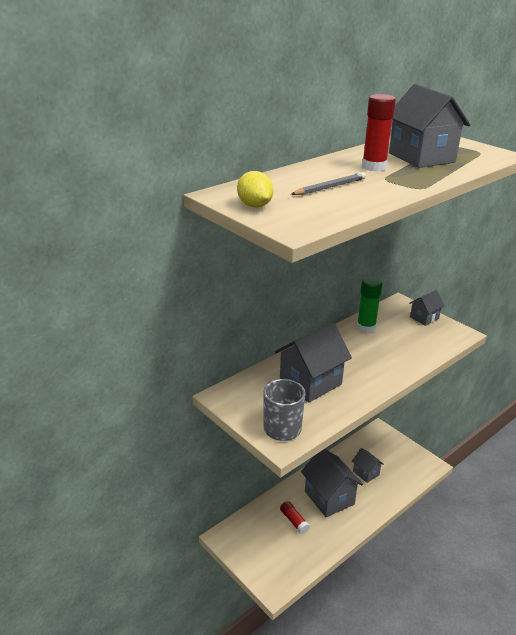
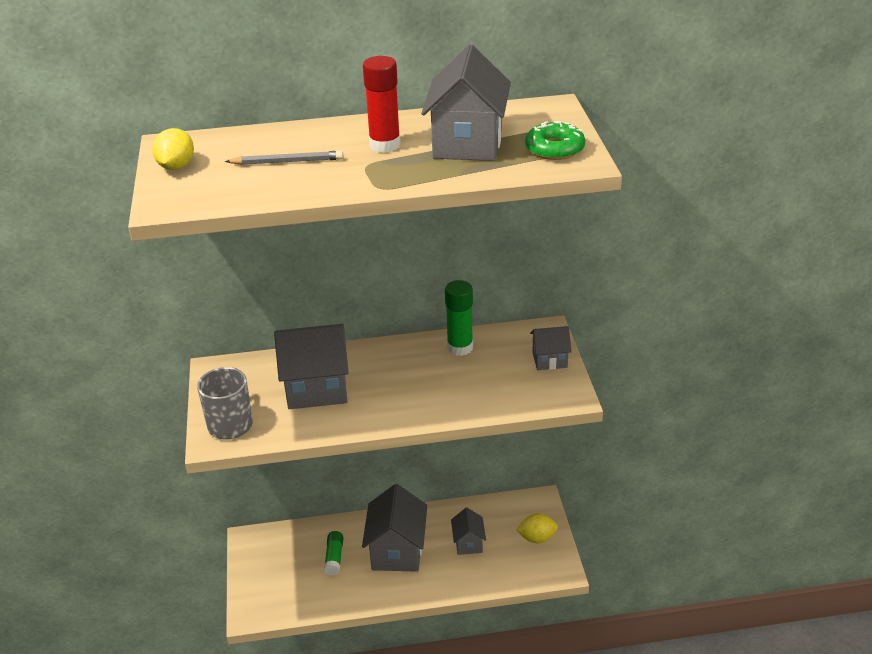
camera: 35 degrees right, 5 degrees up
red glue stick [280,501,310,534] -> green glue stick [324,531,344,576]
none -> yellow lemon [516,514,558,543]
none -> green donut [525,121,585,160]

